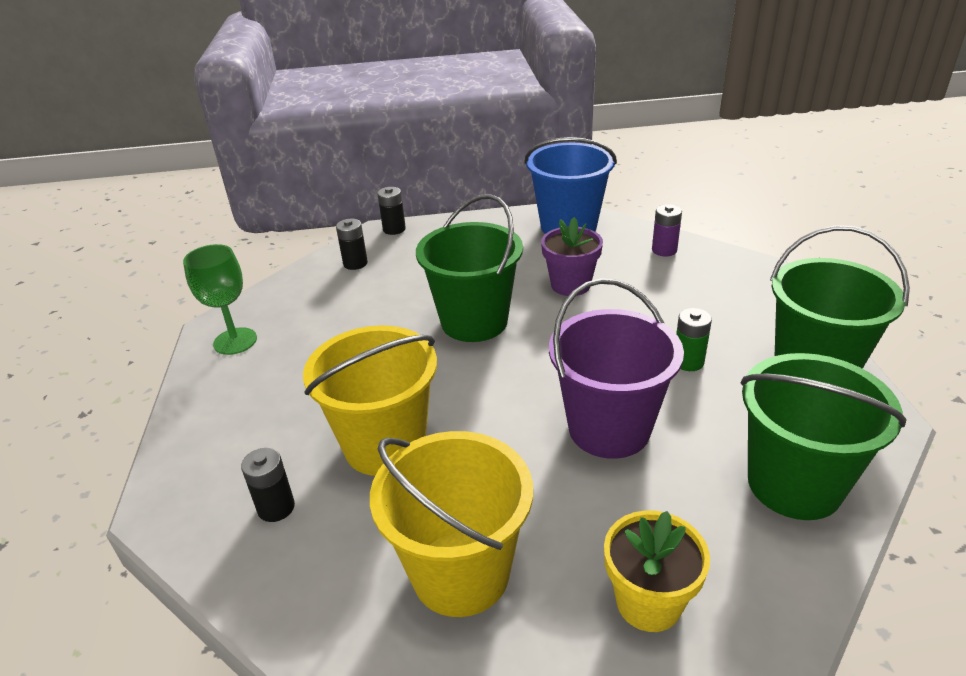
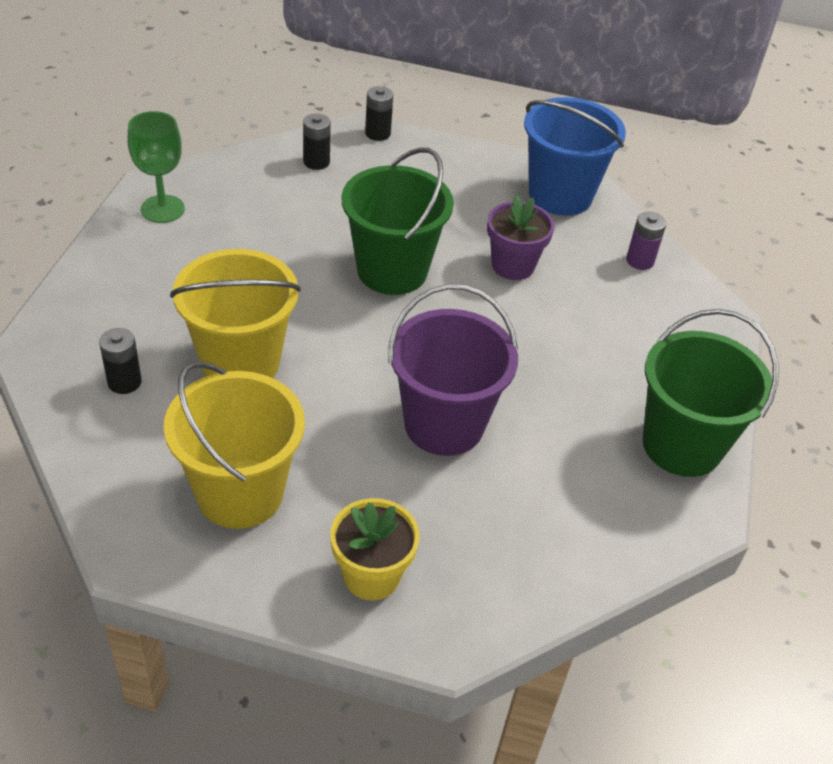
camera: 15 degrees right, 10 degrees up
green battery [676,308,712,371] -> none
green bucket [741,353,907,520] -> none

